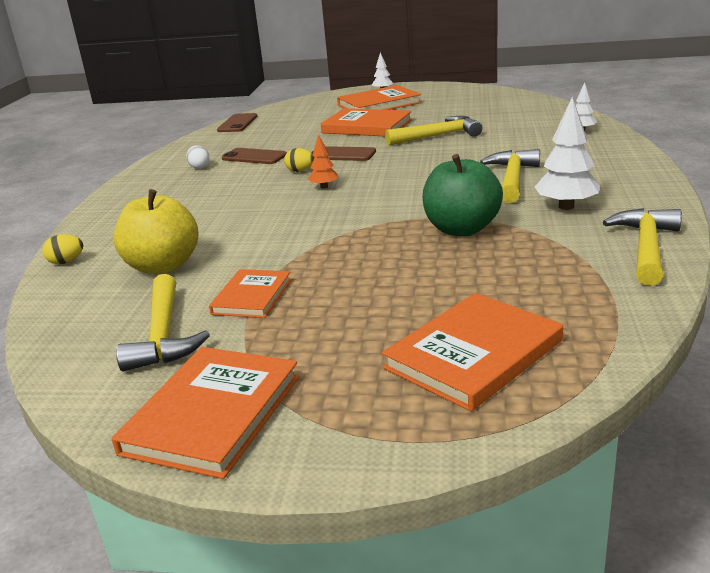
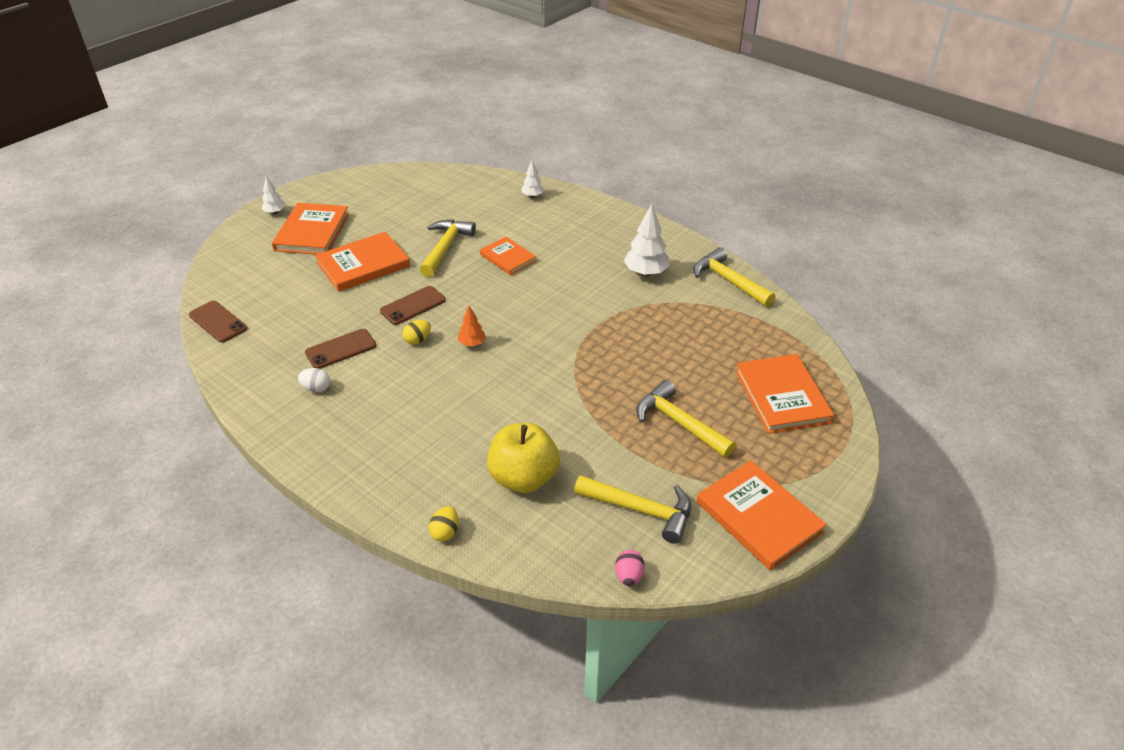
camera: 60 degrees left, 15 degrees up
orange book [209,269,291,318] -> orange book moved to [480,237,536,275]
green apple [423,154,503,236] -> none
yellow hammer [480,149,540,203] -> yellow hammer moved to [636,380,736,458]
none -> pink egg [615,550,645,586]

